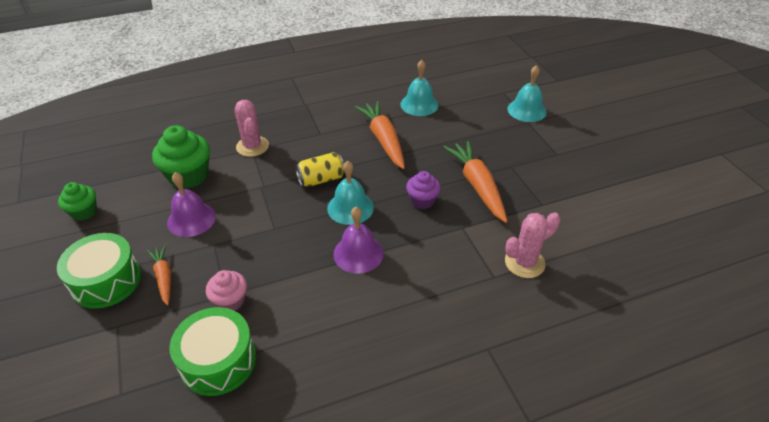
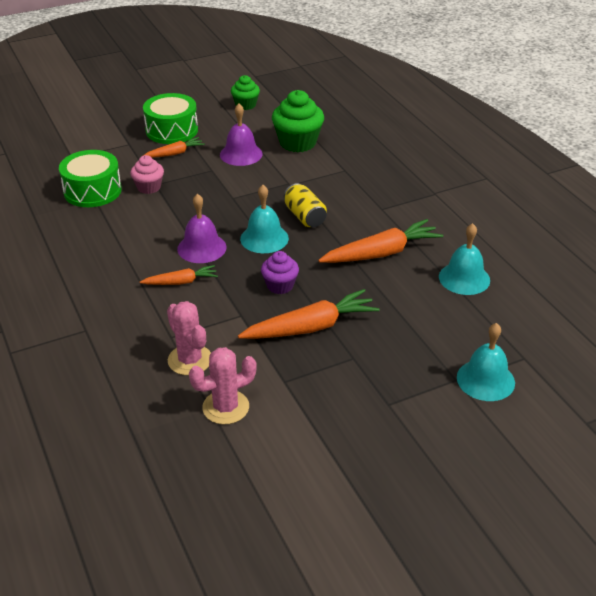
camera: 85 degrees right, 5 degrees down
pink cactus [235,100,269,157] -> pink cactus moved to [189,347,257,424]
none -> orange carrot [140,265,218,285]

